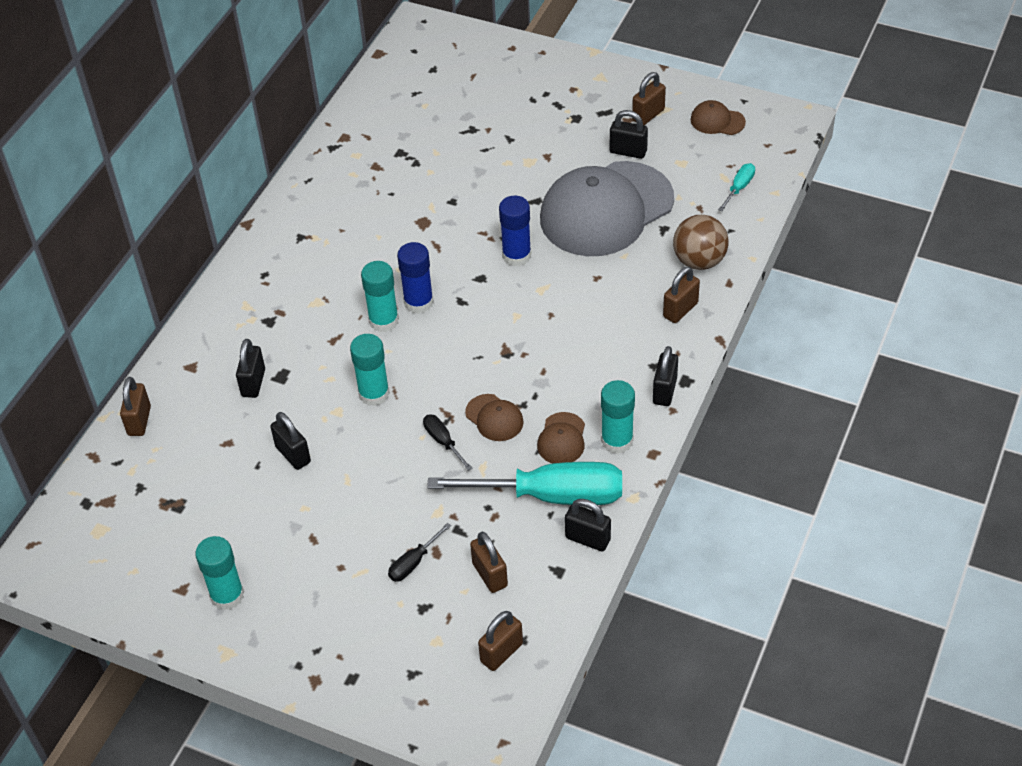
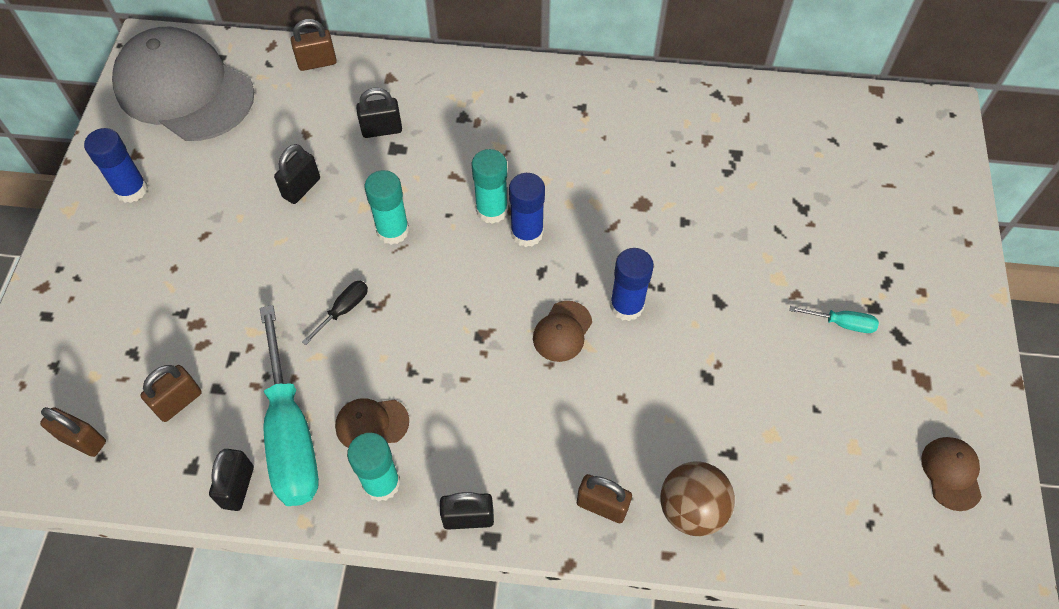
camera: 70 degrees right, 10 degrees up
turquoise glue stick [195,536,244,610] -> blue glue stick [84,128,148,203]
black screwdriver [388,523,451,582] -> none
brown cap [465,394,524,441] -> brown cap moved to [533,301,592,362]
grey cap [540,161,674,256] -> grey cap moved to [112,27,254,141]
black padlock [610,110,648,159] -> none
brown padlock [632,72,666,125] -> none
turquoise screwdriver [718,163,755,211] -> turquoise screwdriver moved to [790,306,879,333]

